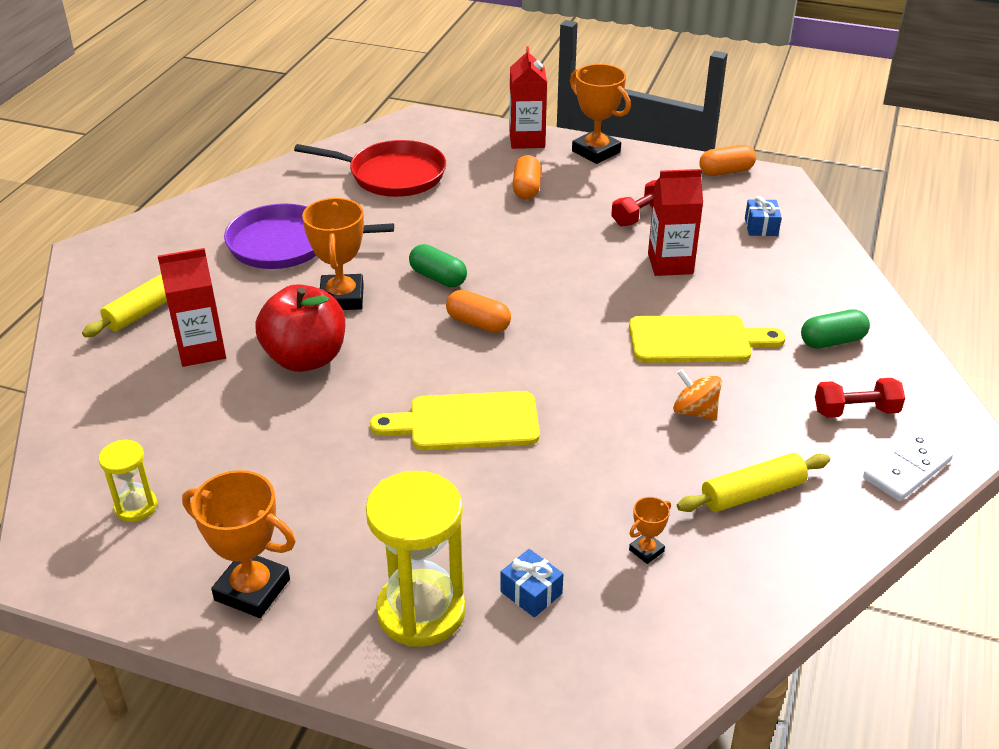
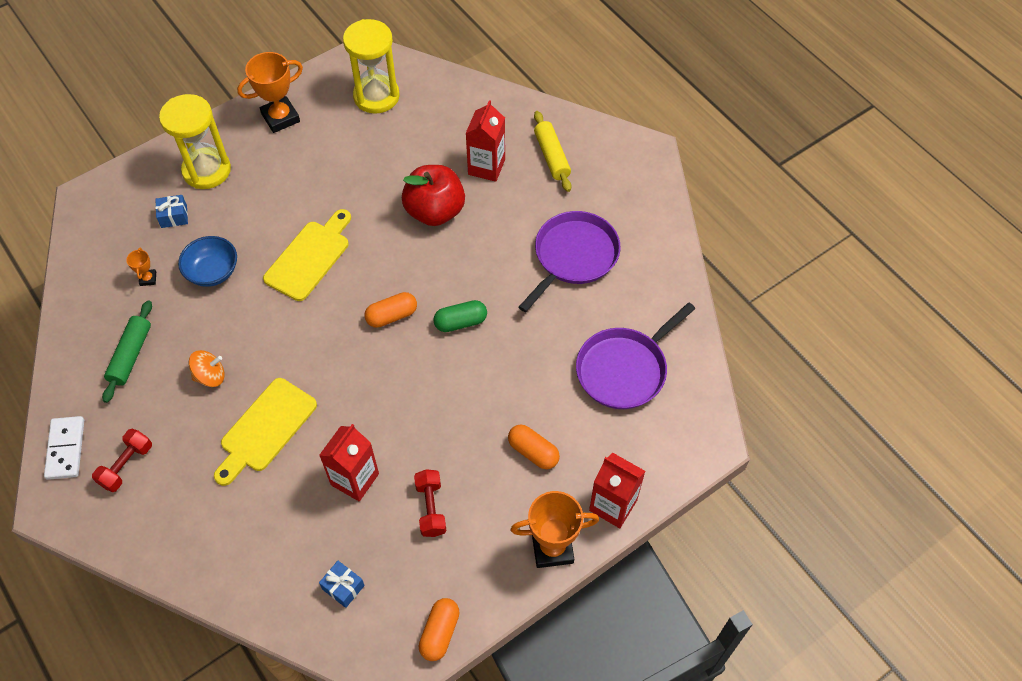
camera: 125 degrees right, 20 degrees up
yellow hourglass [99,440,157,522] -> yellow hourglass [343,19,400,114], size x1.94
red pan [294,140,446,197] -> purple pan [576,303,695,409]
orange trophy [302,198,364,310] -> none
yellow rolling pin [677,453,830,512] -> green rolling pin [102,300,152,403]
green capsule [801,309,870,349] -> none
none -> blue bowl [178,236,237,287]

